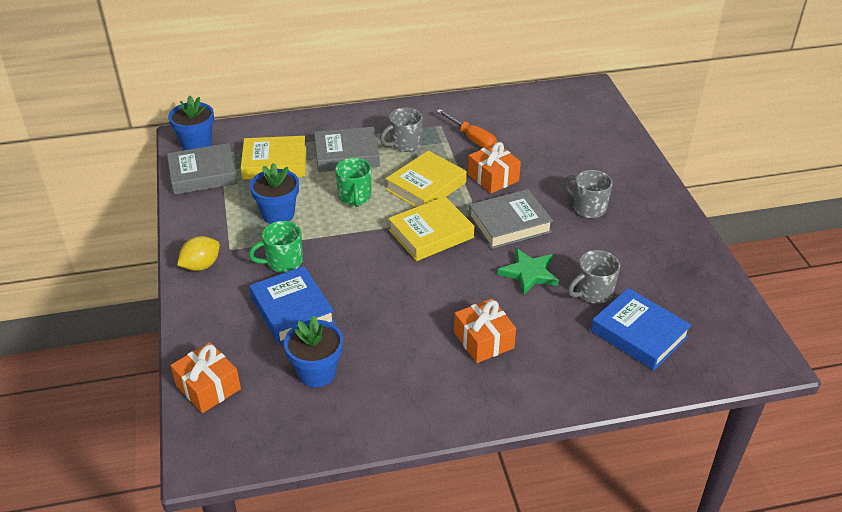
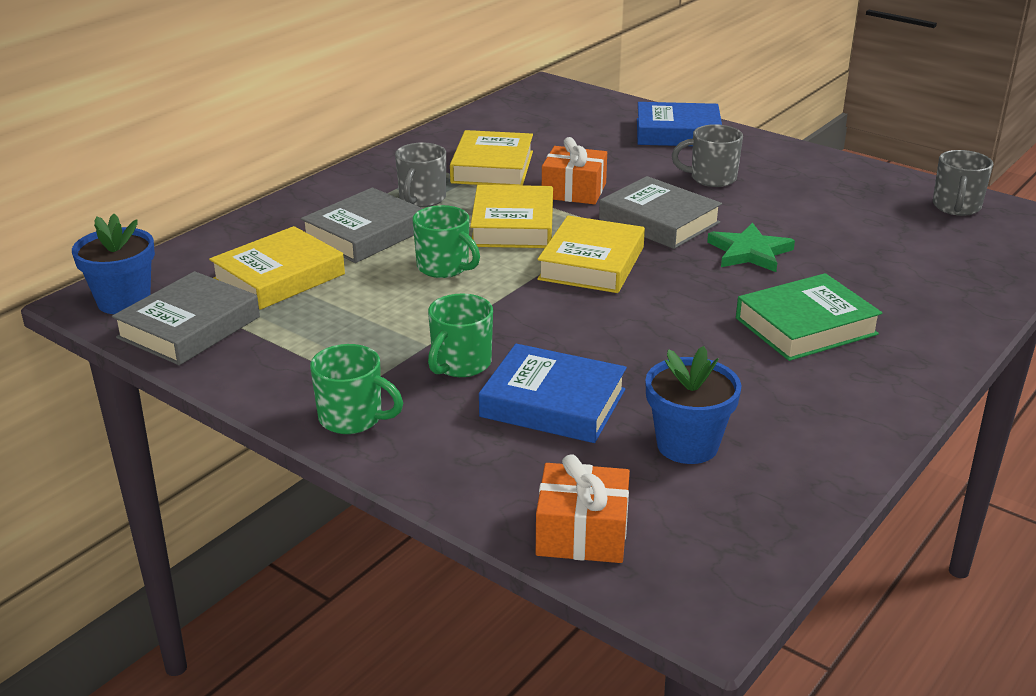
camera: 40 degrees left, 10 degrees down
yellow lemon [177,236,220,271] -> green mug [310,344,403,434]
blue flower pot [250,163,299,224] -> none
orange screwdriver [436,109,497,148] -> yellow book [450,130,533,185]
orange gift [454,298,516,363] -> green book [736,273,883,361]
grey book [469,189,553,249] -> grey book turned 75 degrees counterclockwise [599,176,722,249]
grey mug [568,250,620,304] -> grey mug moved to [933,150,993,216]
blue book [591,288,692,370] -> blue book moved to [637,102,722,146]

